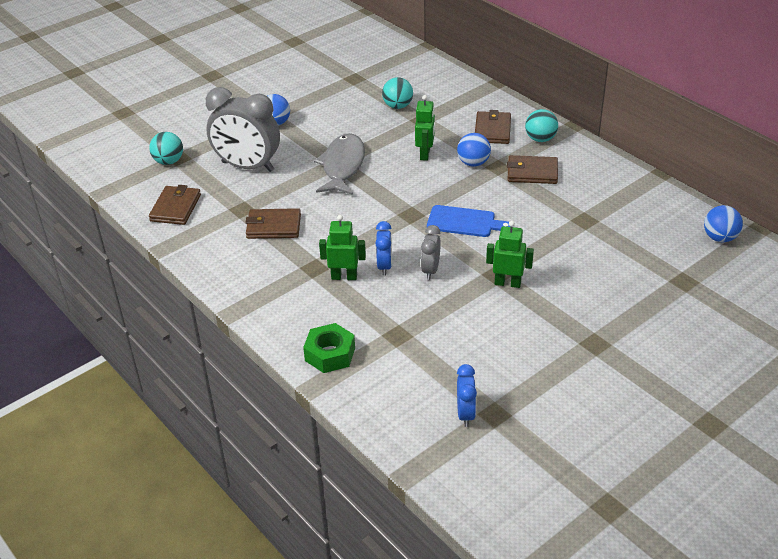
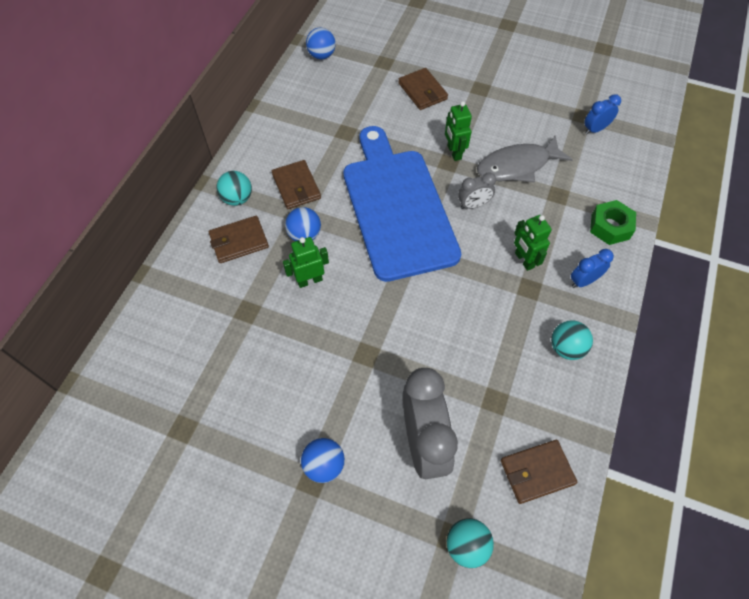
camera: 120 degrees left, 20 degrees up
brown wallet [245,208,301,239] -> brown wallet moved to [398,68,448,110]
grey fish [314,133,365,195] -> grey fish moved to [477,135,573,182]
blue clock [375,221,392,276] -> blue clock moved to [571,249,614,288]
turquoise ball [382,77,413,109] -> turquoise ball moved to [551,321,593,360]
blue cutting board [427,205,510,237] -> blue cutting board [343,126,461,282], size x2.36

